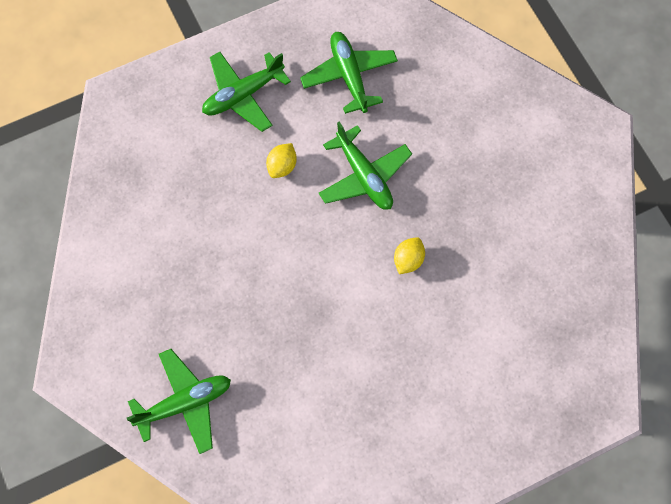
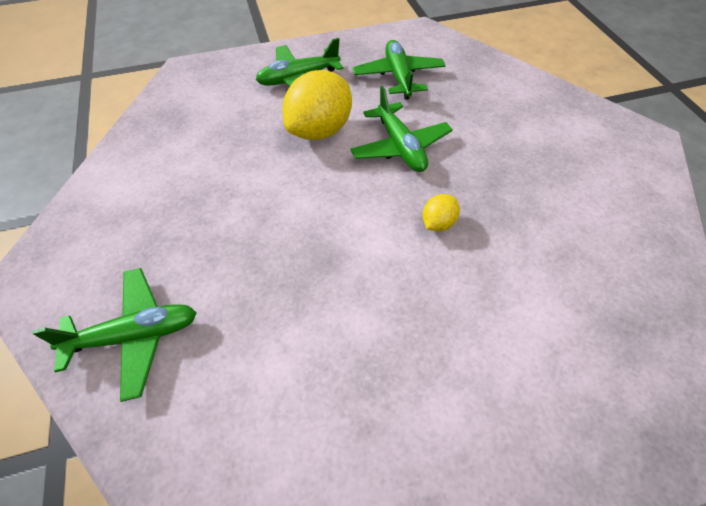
camera: 10 degrees right, 15 degrees down
yellow lemon [266,143,297,178] -> yellow lemon [283,70,352,140], size x2.11

